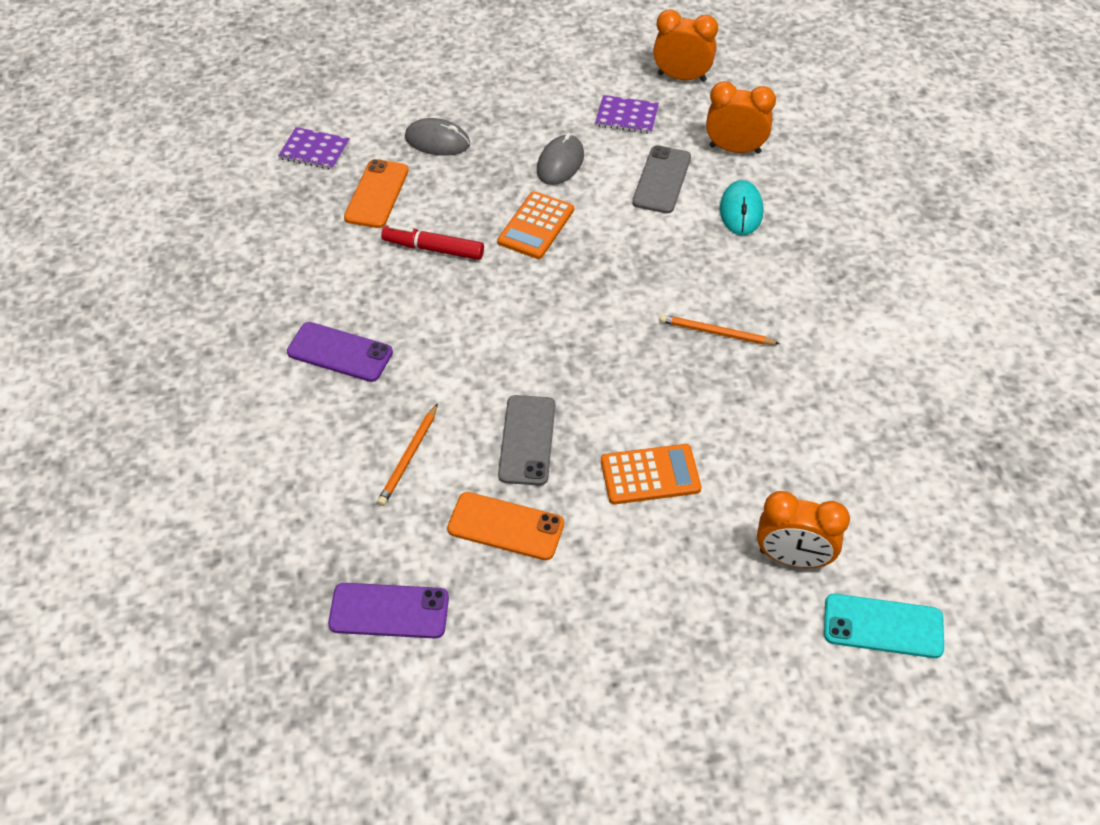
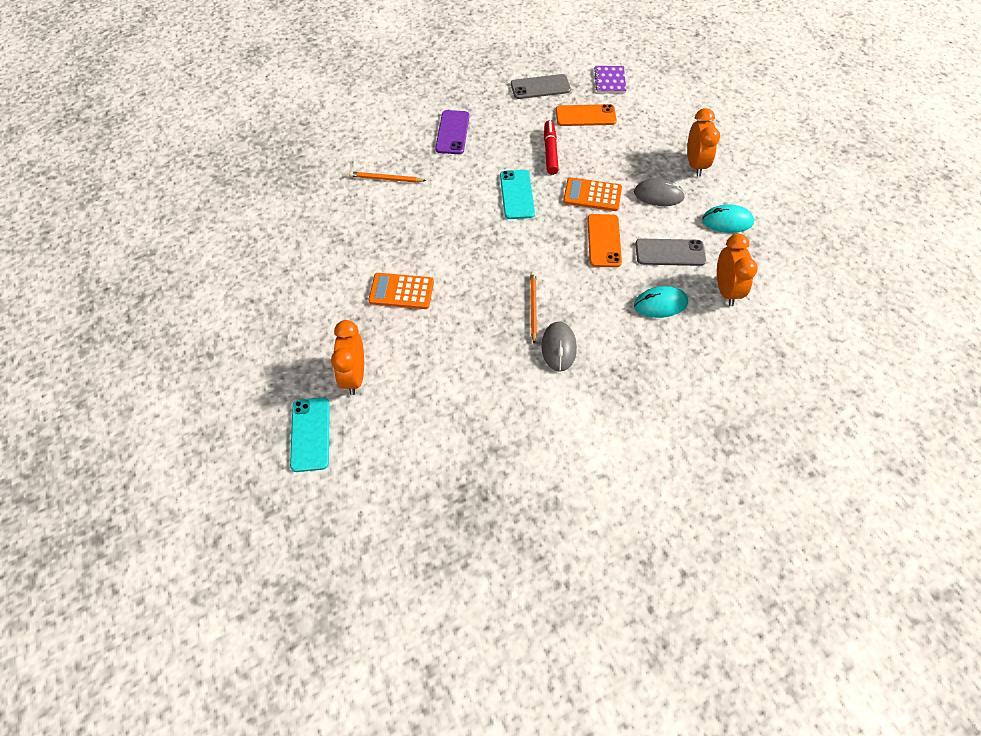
camera: 75 degrees right, 5 degrees up
purple phone [328,583,449,638] -> none
grey mouse [405,118,470,156] -> grey mouse moved to [541,321,577,372]
orange phone [447,492,564,560] -> orange phone moved to [587,214,622,267]
grey phone [498,395,555,486] -> grey phone moved to [511,74,571,99]
purple notebook [595,95,659,134] -> turquoise mouse [702,204,754,233]
orange calculator [601,444,701,504] -> orange calculator turned 120 degrees clockwise [368,273,434,309]
orange clock [653,9,718,82] -> orange clock moved to [687,108,720,176]
none -> turquoise phone [500,170,535,219]

